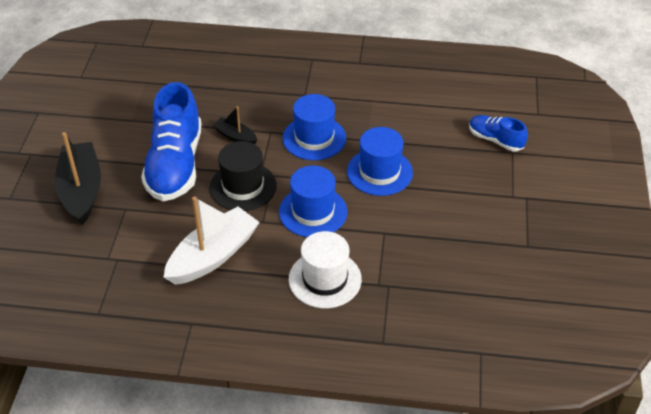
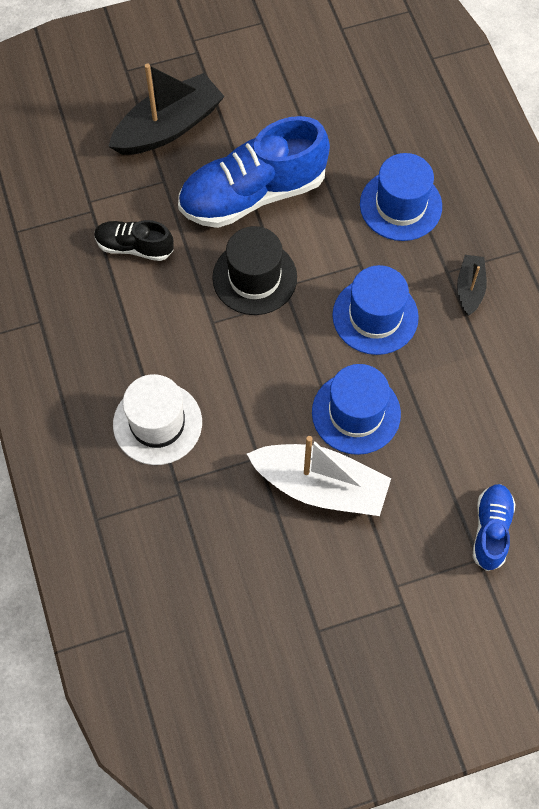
camera: 65 degrees right, 20 degrees up
white boat [164,196,260,285] -> white boat moved to [247,436,391,516]
black boat [213,106,257,144] -> black boat moved to [457,255,487,316]
blue hat [279,166,348,237] -> blue hat moved to [360,153,442,241]
none -> black shoe [94,220,174,261]

